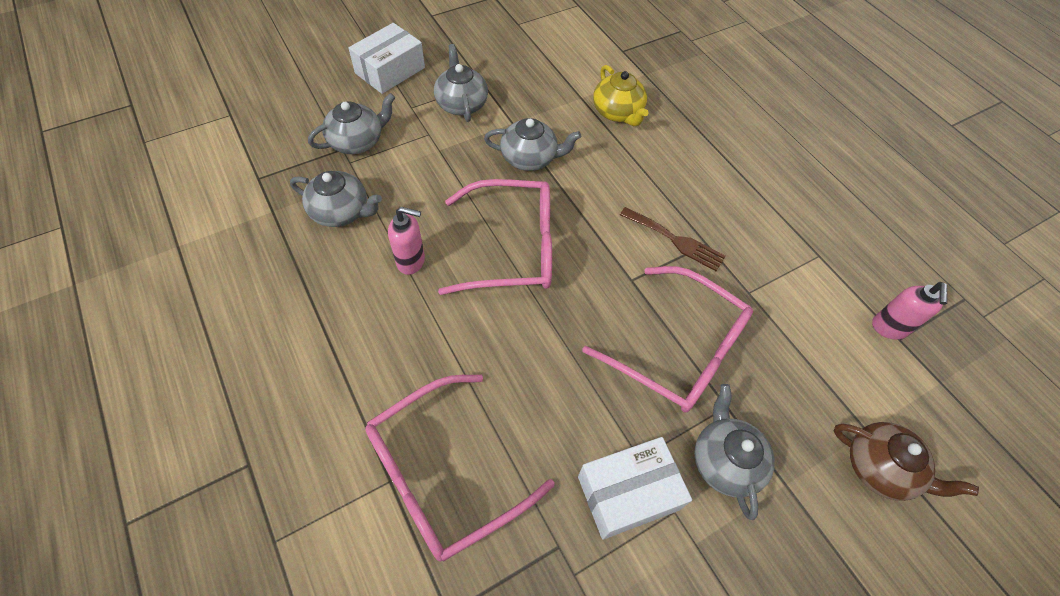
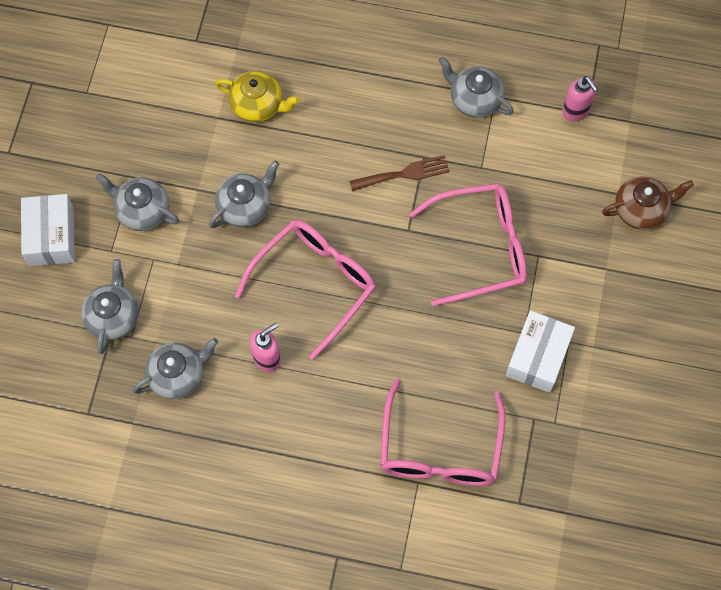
camera: 45 degrees left, 10 degrees up
grey teapot [694,384,775,520] -> grey teapot moved to [438,57,514,118]

